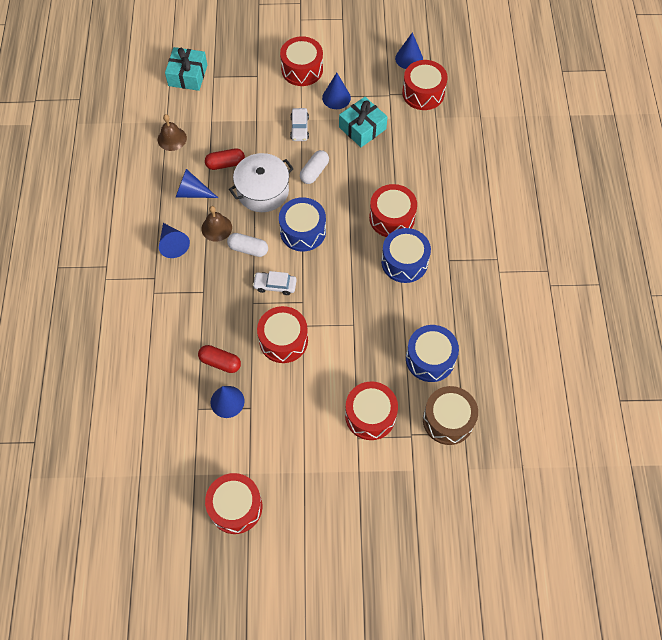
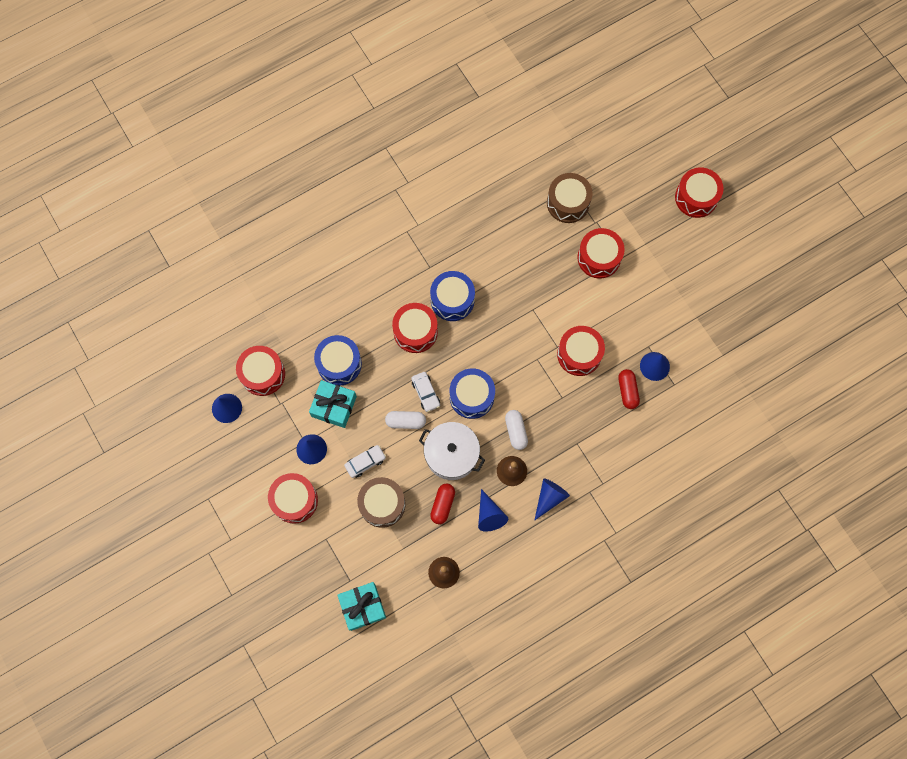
camera: 120 degrees left, 10 degrees up
red capsule [205,148,245,170] -> red capsule turned 60 degrees clockwise [430,483,455,524]
red drum [205,473,262,534] -> red drum moved to [675,168,724,218]
white car [252,271,297,295] -> white car moved to [411,372,440,412]
blue drum [406,325,459,382] -> blue drum moved to [314,335,362,386]
none -> brown drum [357,477,405,528]

